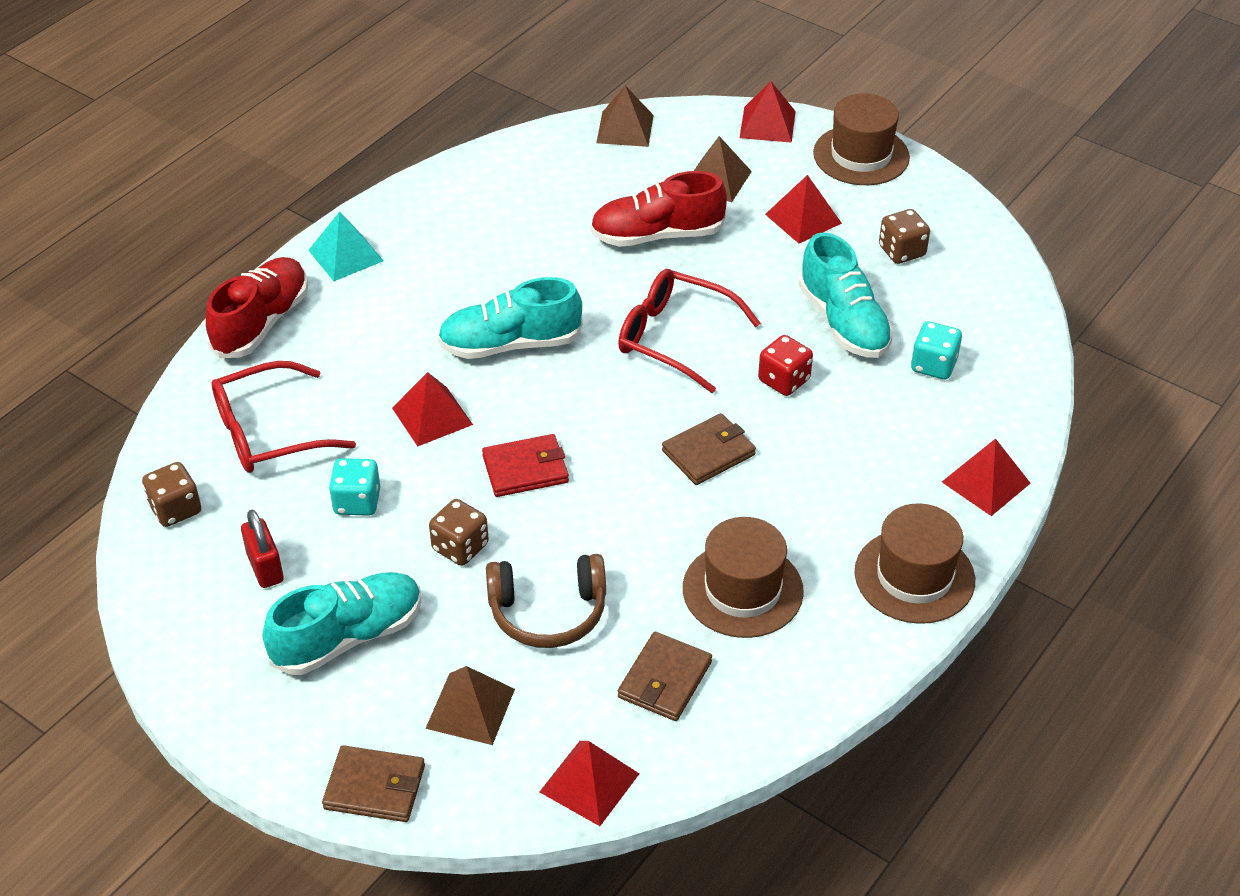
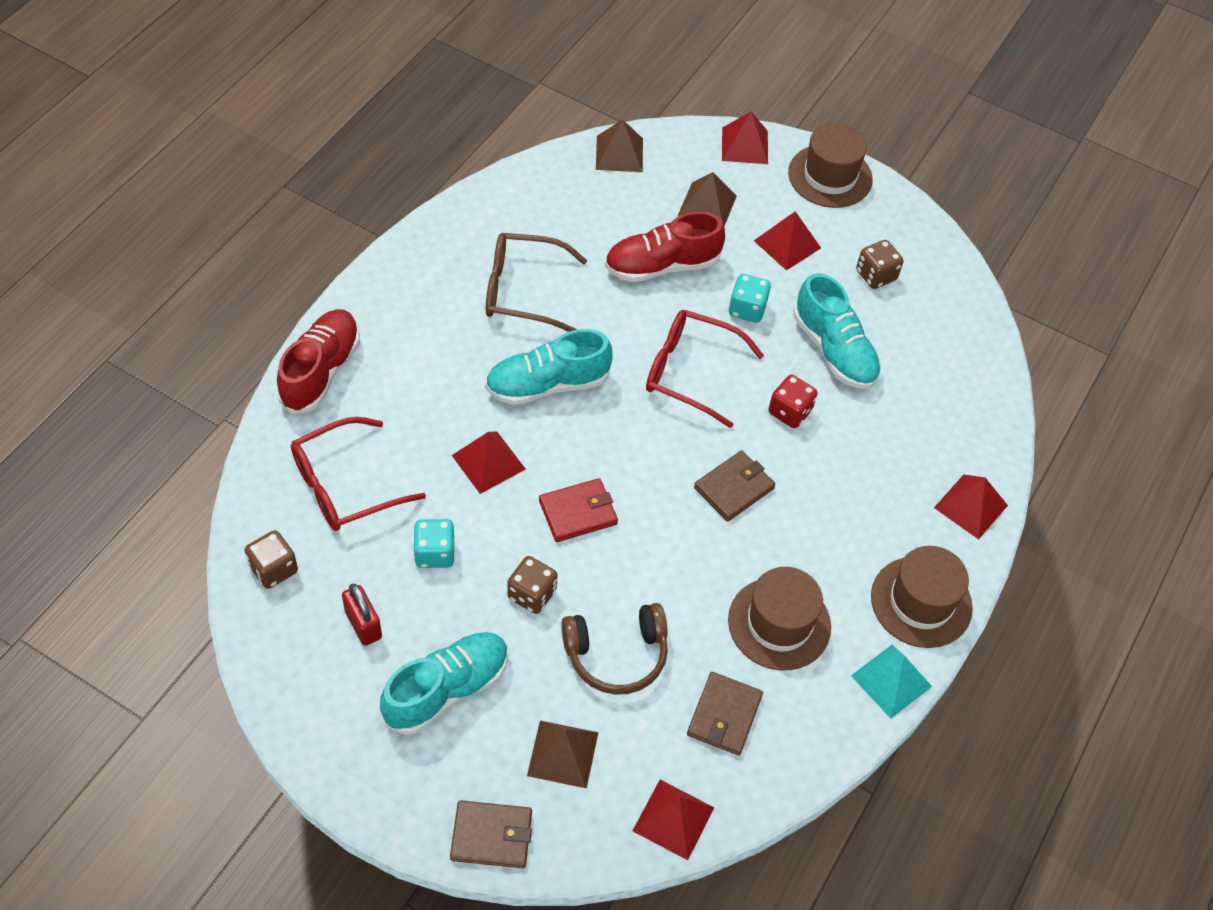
camera: 10 degrees left, 10 degrees up
turquoise pyramid [308,212,384,281] -> turquoise pyramid moved to [851,645,932,719]
turquoise dice [911,321,962,380] -> turquoise dice moved to [729,274,771,323]
none -> brown glasses [486,233,587,332]

